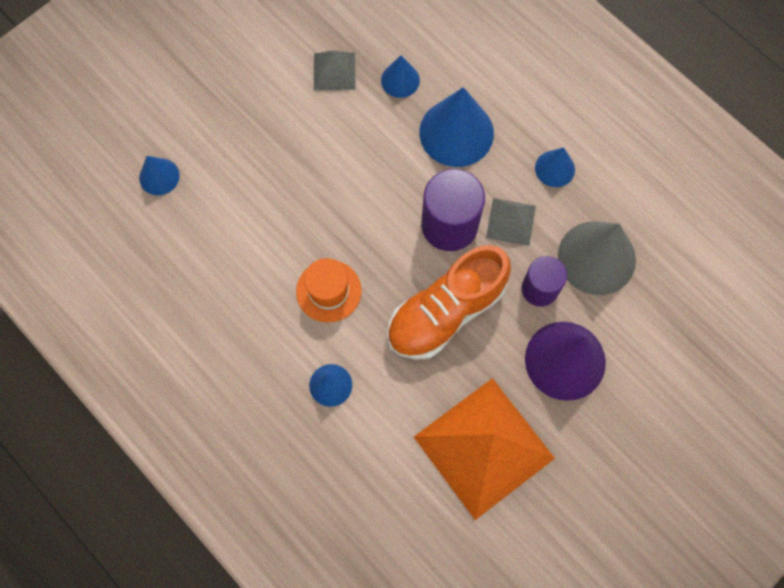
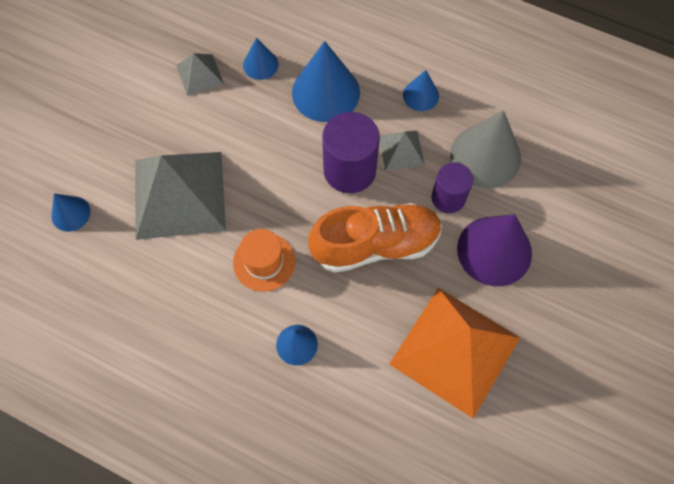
camera: 20 degrees left, 5 degrees down
orange shoe [387,245,511,360] -> orange shoe turned 135 degrees counterclockwise [308,203,442,273]
none -> grey pyramid [135,152,226,240]

